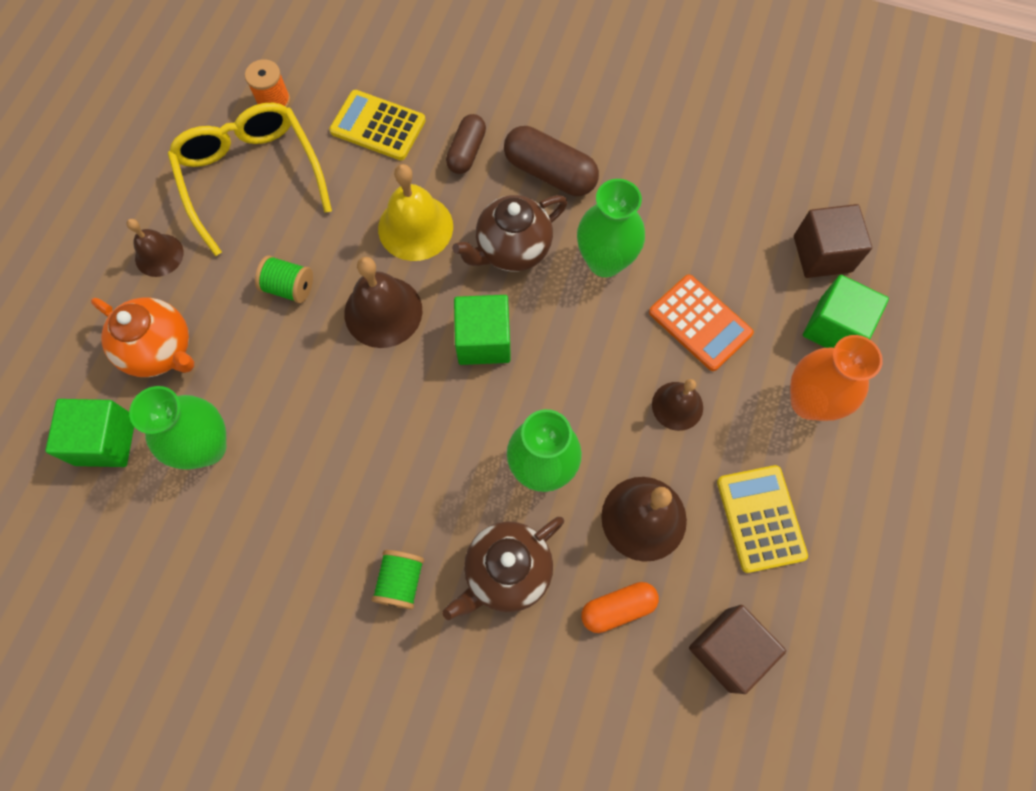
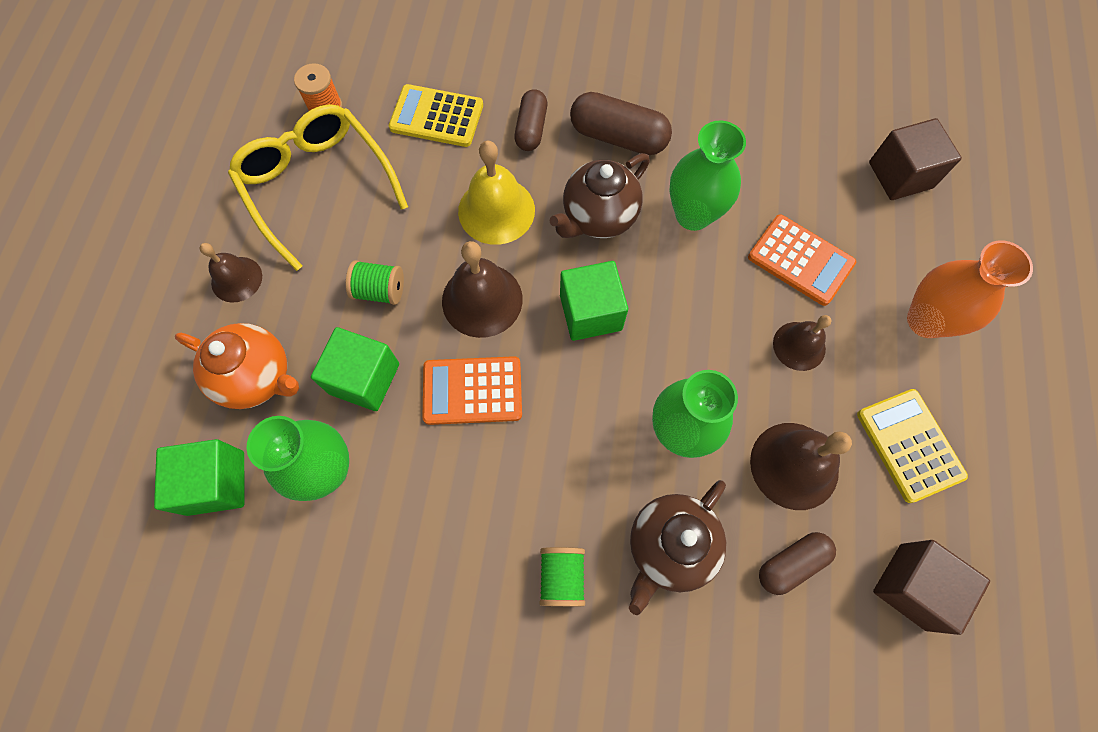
camera: 10 degrees left, 0 degrees up
orange capsule [581,582,659,633] -> brown capsule [759,532,836,595]
green cube [803,275,889,348] -> green cube moved to [311,327,399,411]
none -> orange calculator [422,356,522,425]

